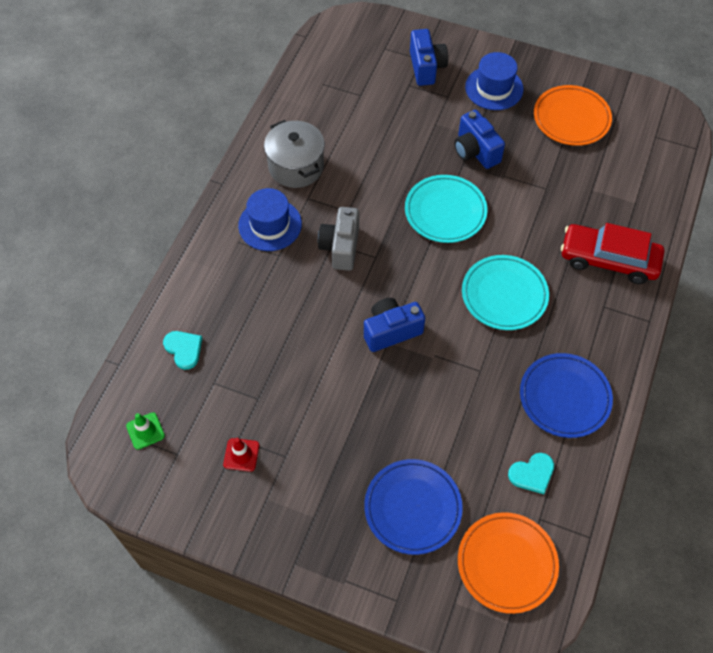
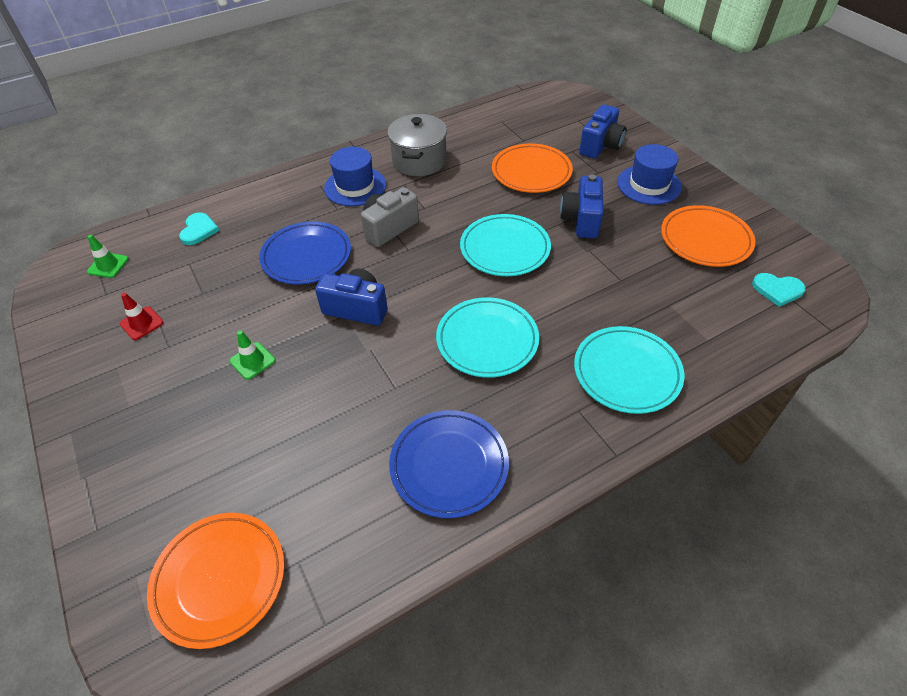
camera: 40 degrees right, 10 degrees down
blue plate [364,459,463,555] -> blue plate moved to [259,221,351,285]
turquoise heart [508,453,554,494] -> turquoise heart moved to [752,273,806,307]
red car [561,223,664,284] -> turquoise plate [574,326,684,414]
none -> green traffic cone [230,331,275,380]
none -> orange plate [492,143,573,193]

